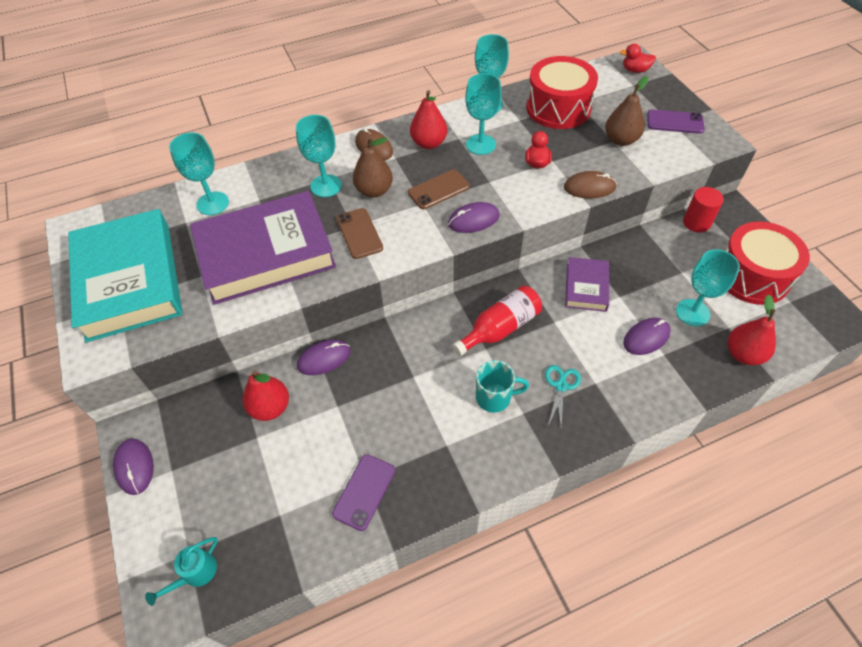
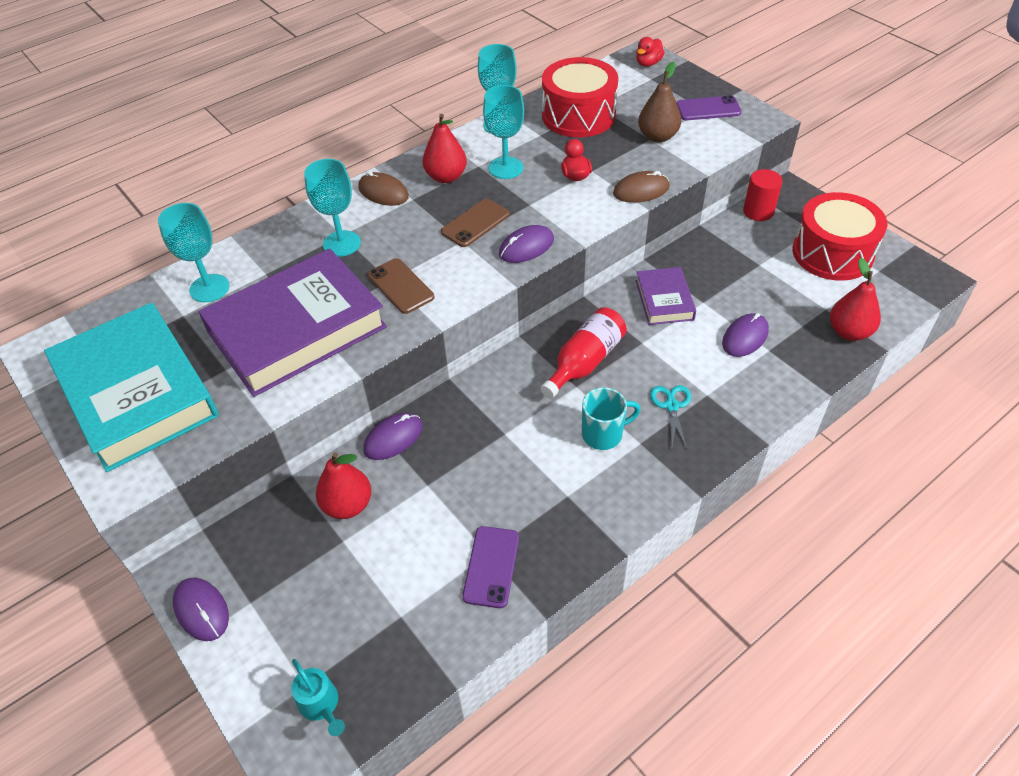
camera: 15 degrees left, 5 degrees down
turquoise watering can [145,537,218,606] -> turquoise watering can turned 60 degrees counterclockwise [291,659,345,736]
brown pear [353,137,393,198] -> none
red duck [620,44,656,73] -> red duck turned 45 degrees counterclockwise [636,37,665,66]
turquoise goblet [676,249,740,326] -> none

